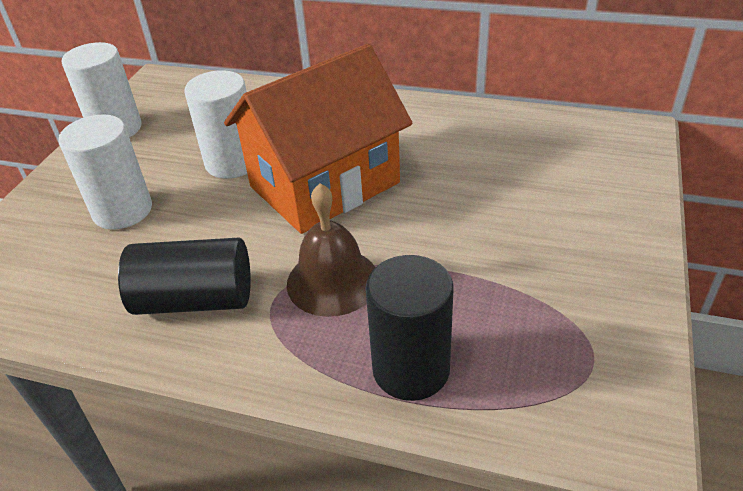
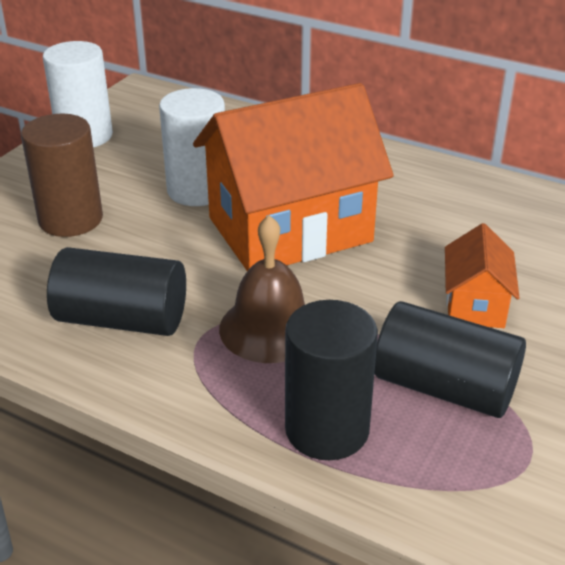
camera: 10 degrees right, 5 degrees down
white cylinder [58,115,152,230] -> brown cylinder [21,114,103,237]
none -> black cylinder [374,301,526,418]
none -> orange house [445,223,520,328]

